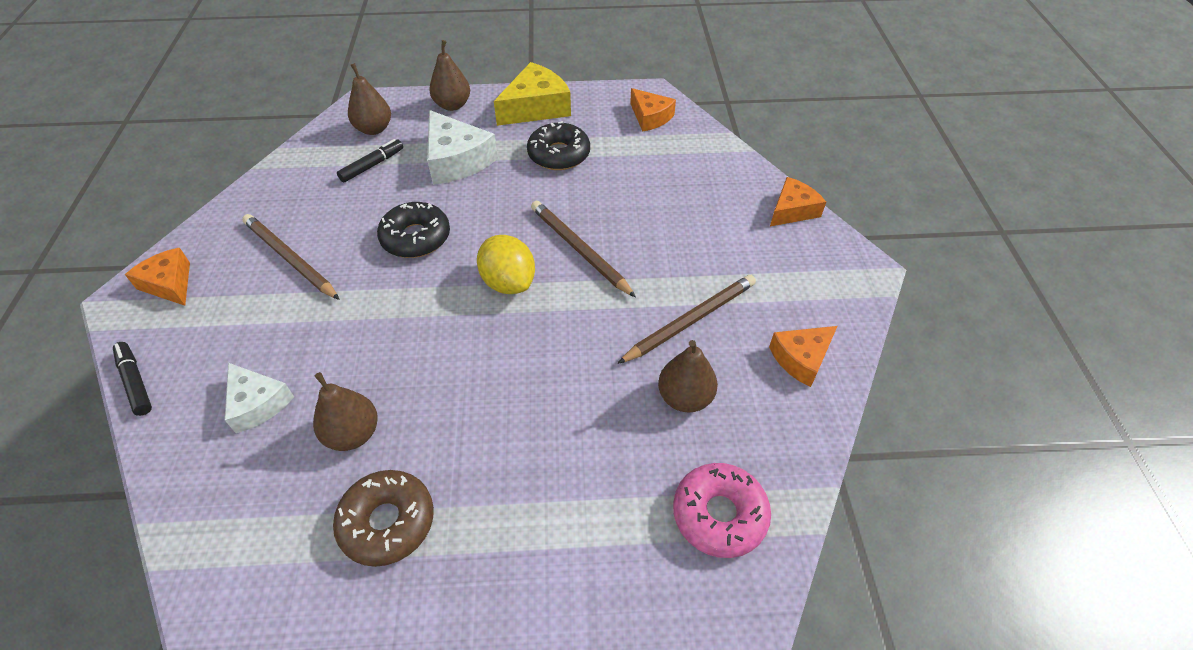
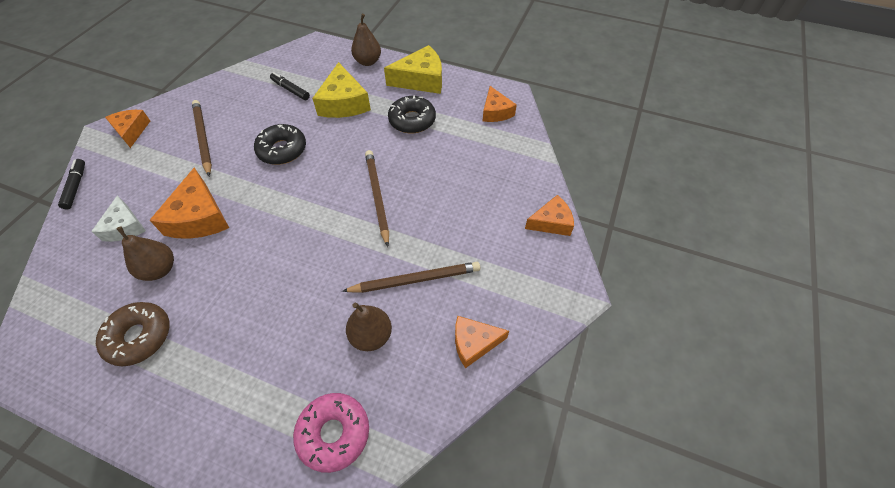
camera: 25 degrees right, 5 degrees up
black marker [337,139,403,183] -> black marker turned 120 degrees counterclockwise [270,72,310,100]
brown pear [348,63,391,135] -> none
white cheese [427,110,498,185] -> yellow cheese [312,62,371,118]
yellow lemon [477,235,535,294] -> none
none -> orange cheese [150,167,229,239]

